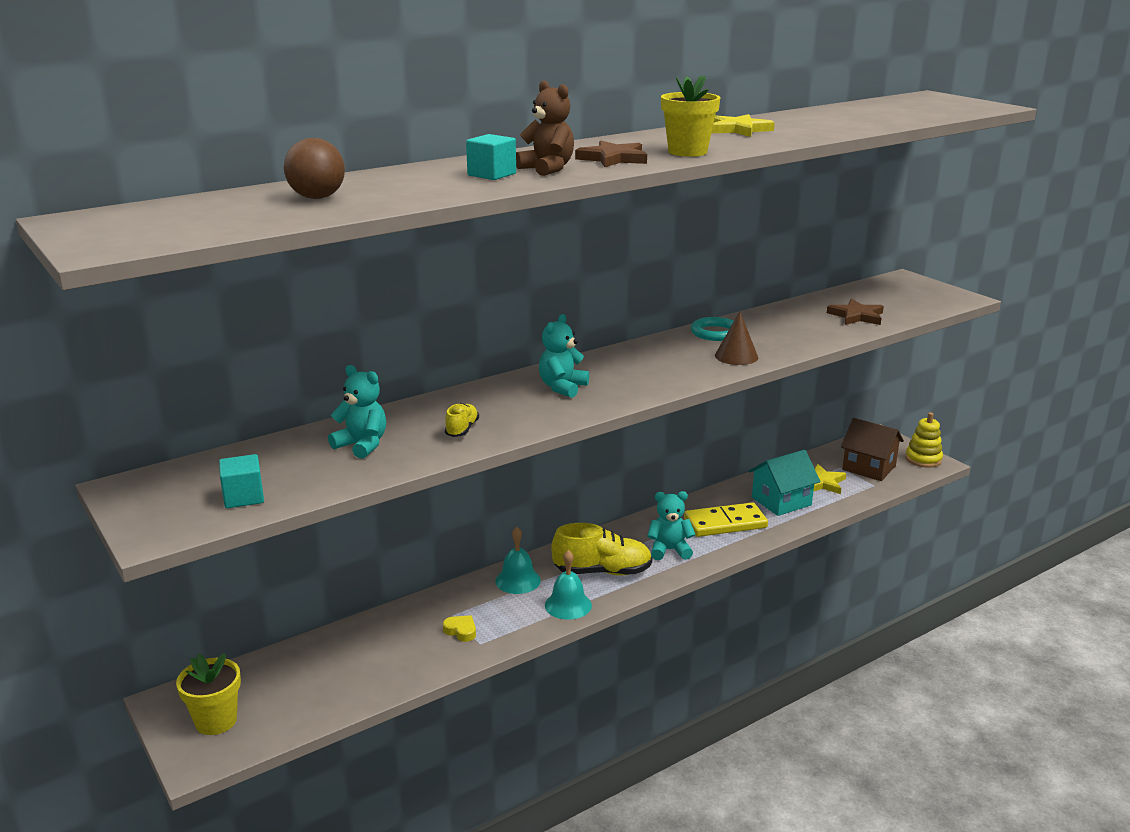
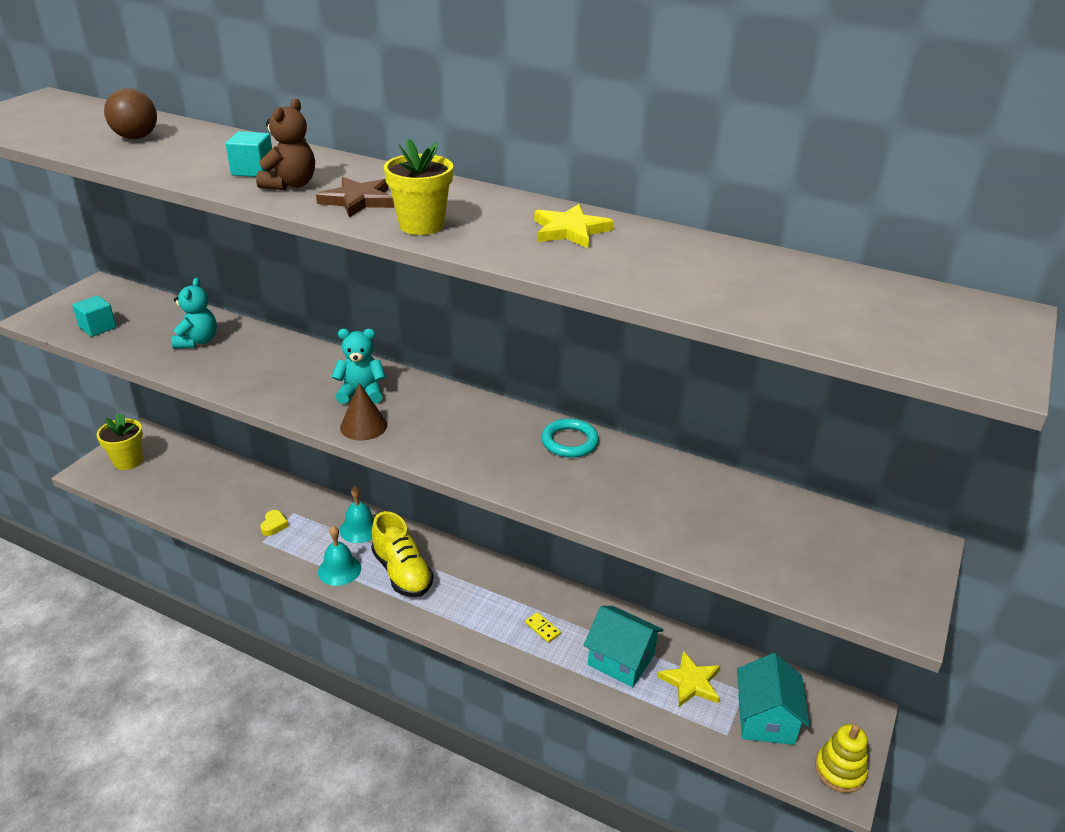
camera: 60 degrees right, 10 degrees up
yellow shoe [445,403,479,437] -> none
turquoise teddy bear [647,491,696,560] -> none
yellow domino [684,502,768,537] -> yellow domino [525,612,561,643], size x0.42
brown cone [715,311,758,365] -> brown cone moved to [340,383,387,440]
brown star [827,299,884,325] -> none
brown house [841,418,904,481] -> turquoise house [737,653,810,745]

